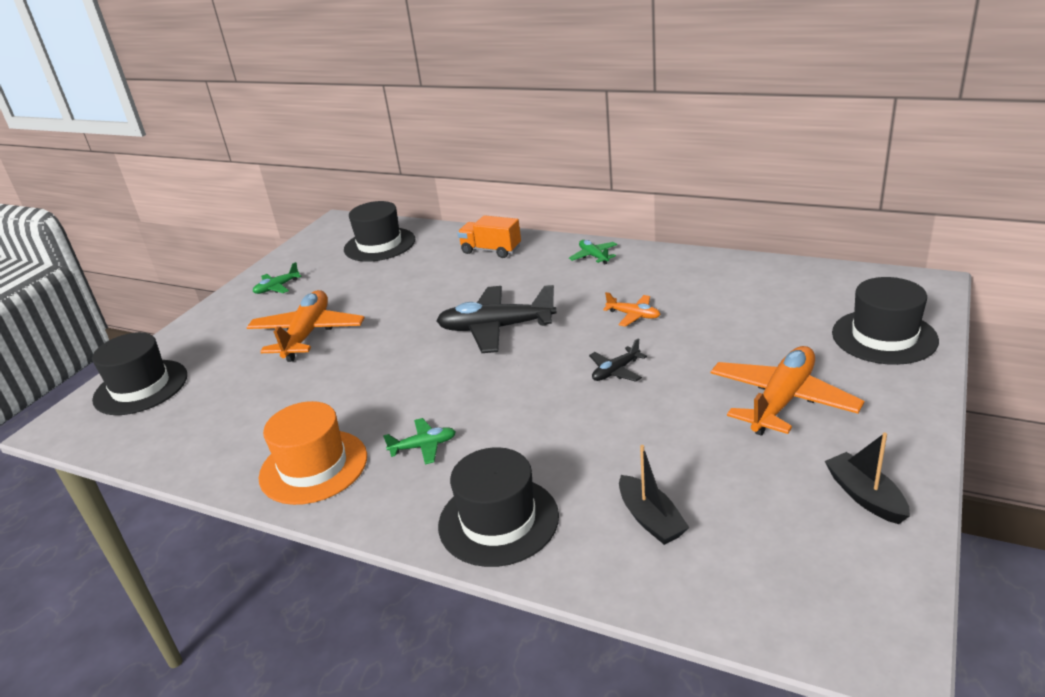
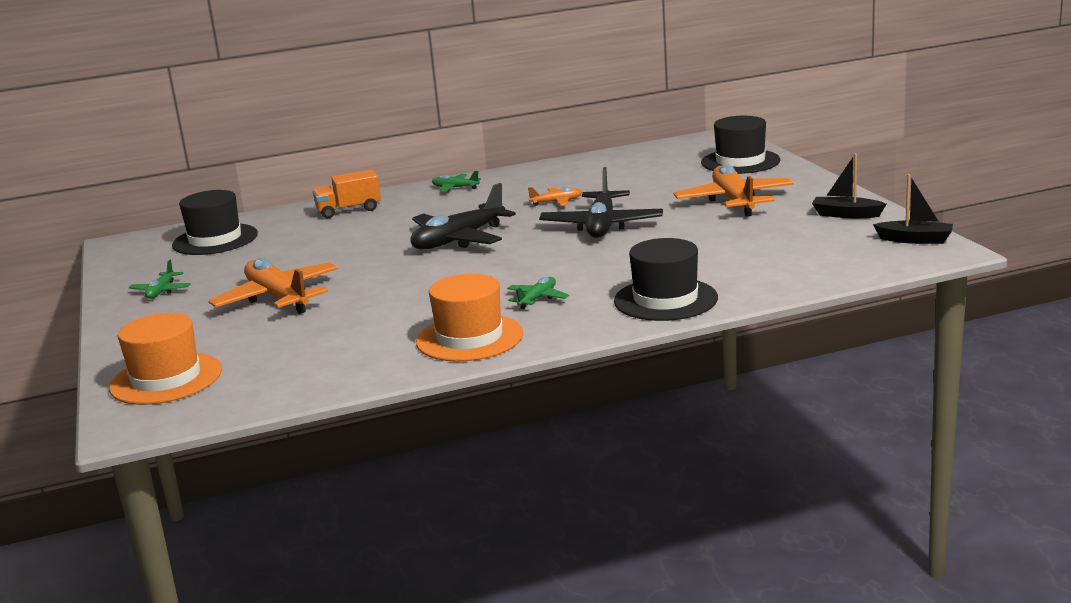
camera: 45 degrees left, 10 degrees down
black hat [92,332,187,415] -> orange hat [109,313,222,405]
black plane [589,338,647,382] -> black plane [539,167,663,238], size x2.06
black boat [619,445,689,545] -> black boat moved to [873,174,953,244]

